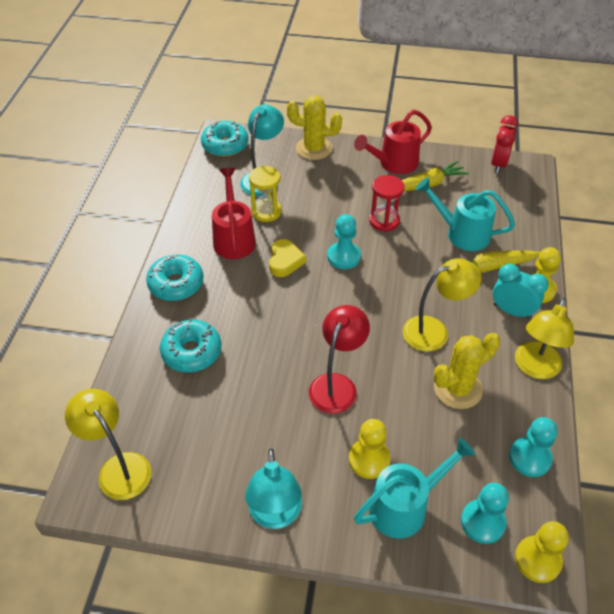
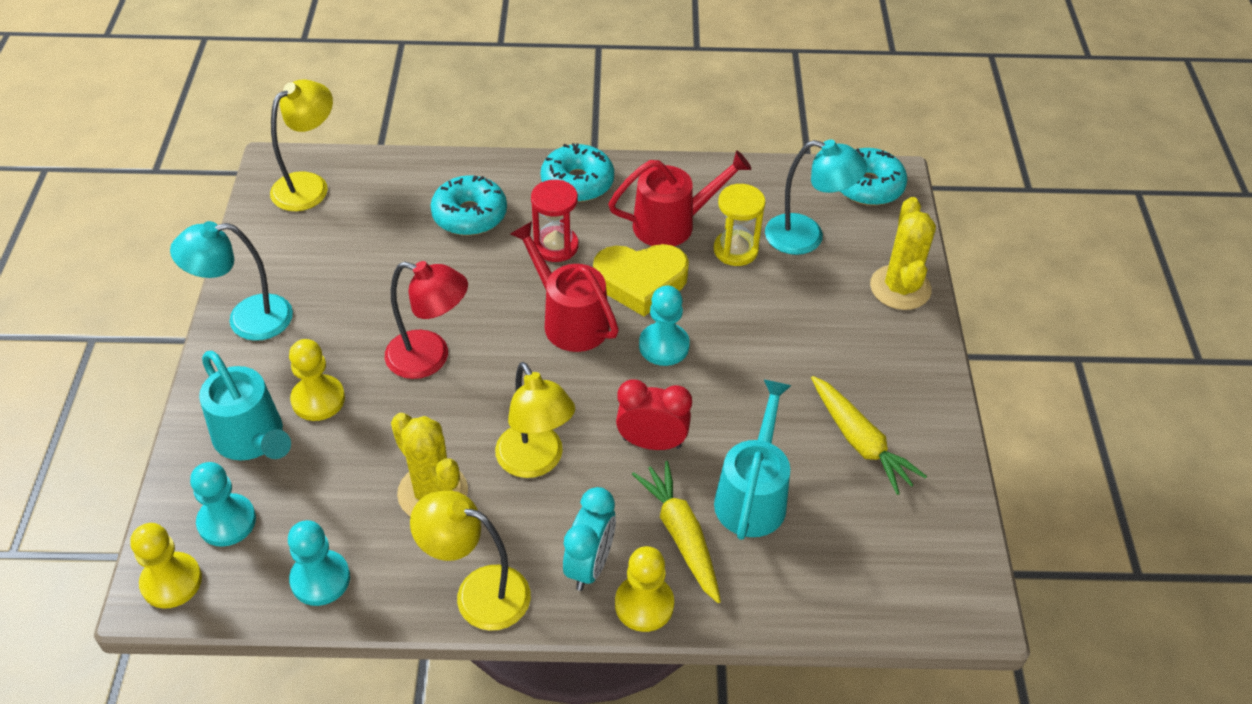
camera: 80 degrees right, 0 degrees up
yellow heart [269,239,306,277] -> yellow heart [593,244,689,316], size x1.52
red watering can [354,110,432,174] -> red watering can moved to [510,221,619,352]
red hourglass [369,175,404,232] -> red hourglass moved to [531,180,579,262]
red clock [491,115,518,174] -> red clock moved to [616,379,692,450]

